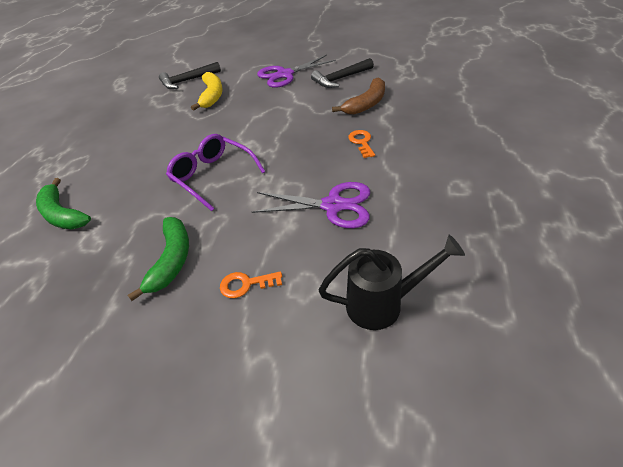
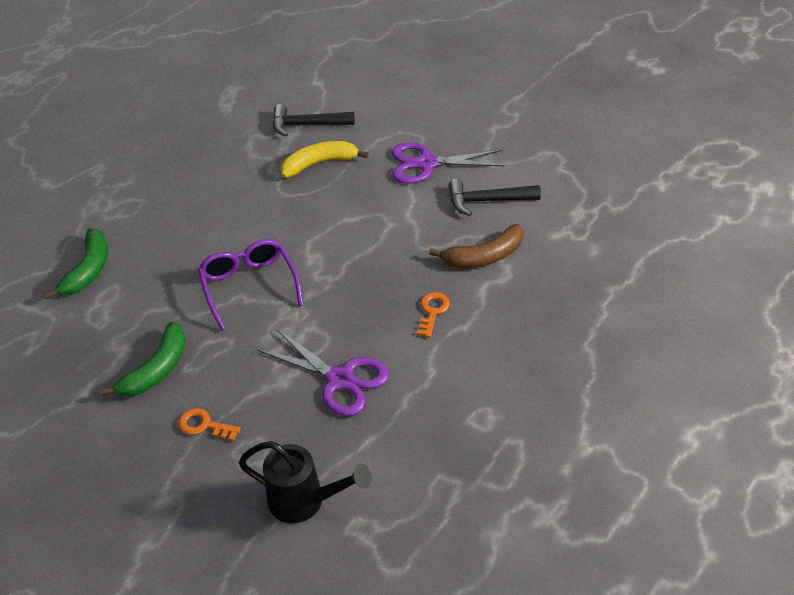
camera: 25 degrees right, 0 degrees up
green banana [36,178,91,229] -> green banana turned 150 degrees counterclockwise [44,228,108,299]
yellow banana [191,72,223,111] -> yellow banana turned 135 degrees counterclockwise [280,141,369,178]

